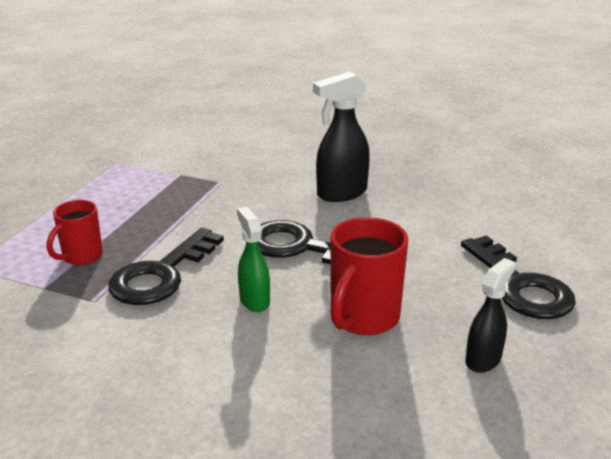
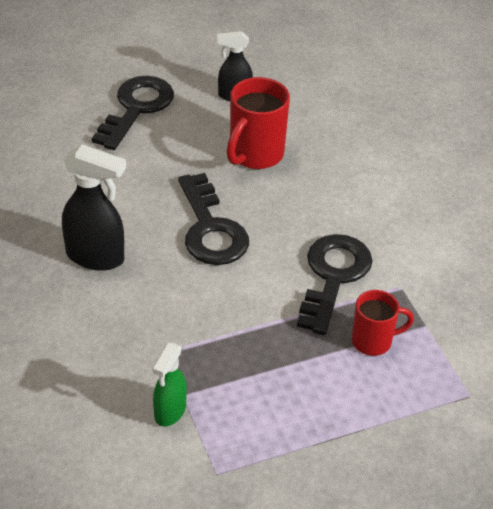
camera: 135 degrees left, 15 degrees up
black key [108,228,224,305] -> black key turned 60 degrees counterclockwise [297,234,372,335]
green spray bottle [237,207,270,312] -> green spray bottle moved to [152,343,187,427]
red mug [330,217,408,335] -> red mug turned 135 degrees clockwise [227,77,290,169]

